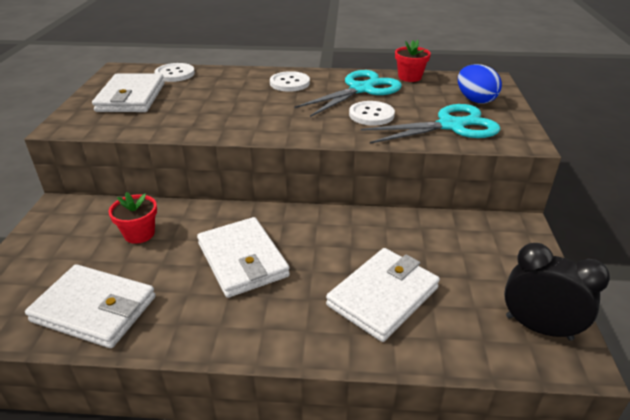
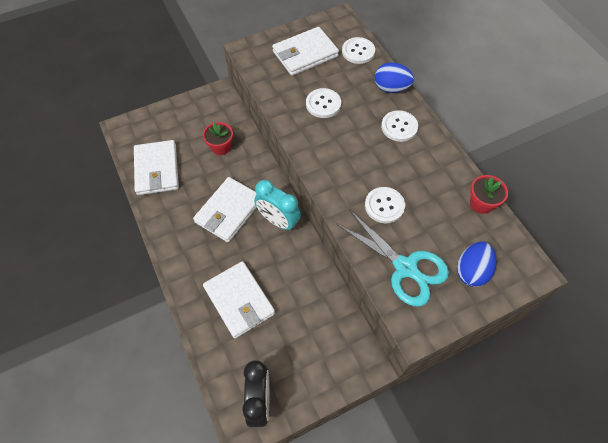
camera: 60 degrees right, 25 degrees up
turquoise scissors [294,70,402,117] -> none
white wallet [326,248,440,342] -> white wallet turned 45 degrees clockwise [203,261,275,339]
none -> turquoise clock [254,180,301,231]
none -> white button [306,88,341,118]
none -> blue egg [375,62,414,93]

